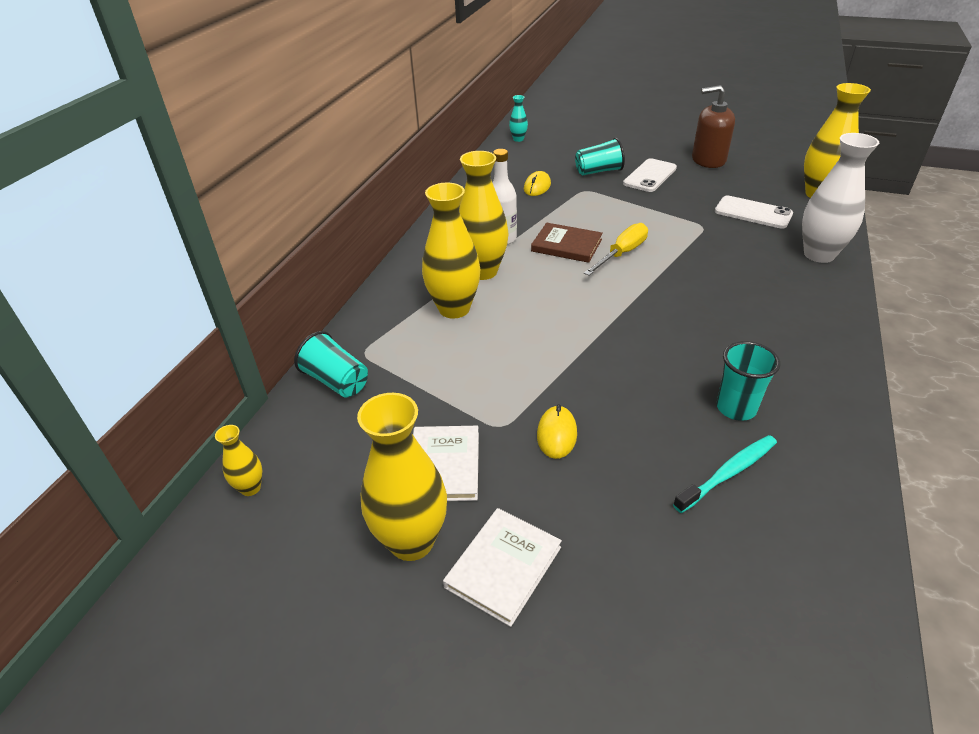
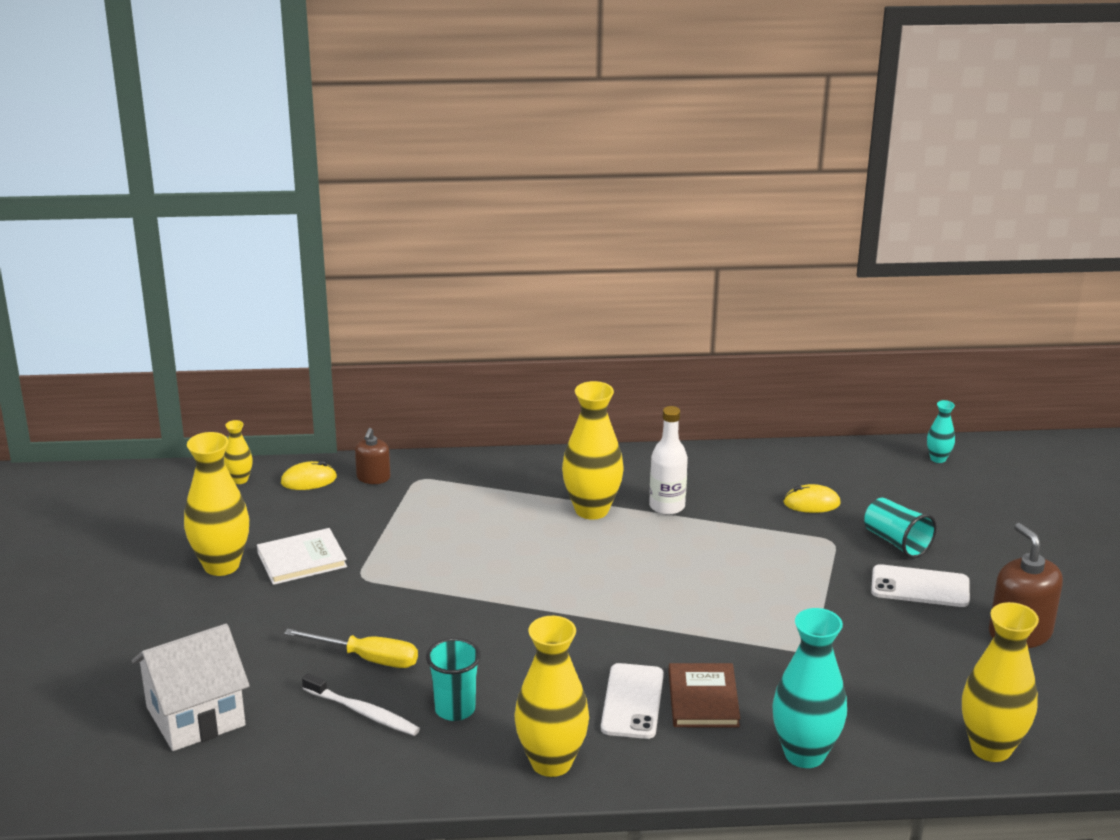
camera: 65 degrees right, 10 degrees down
turquoise cup [294,331,368,397] -> brown soap dispenser [355,428,391,484]
yellow vase [422,183,481,319] -> yellow vase moved to [515,616,589,777]
white book [443,508,562,627] -> none
brown book [531,223,603,263] -> brown book moved to [669,663,740,727]
yellow mouse [537,404,577,459] -> yellow mouse moved to [281,461,337,490]
yellow screwdriver [584,223,648,276] -> yellow screwdriver moved to [284,629,418,668]
turquoise toothbrush [673,435,777,513] -> white toothbrush [302,673,420,736]
white phone [715,195,793,229] -> white phone moved to [601,663,664,739]
white vase [802,133,879,263] -> turquoise vase [772,608,847,768]
none -> white house [132,624,250,751]

